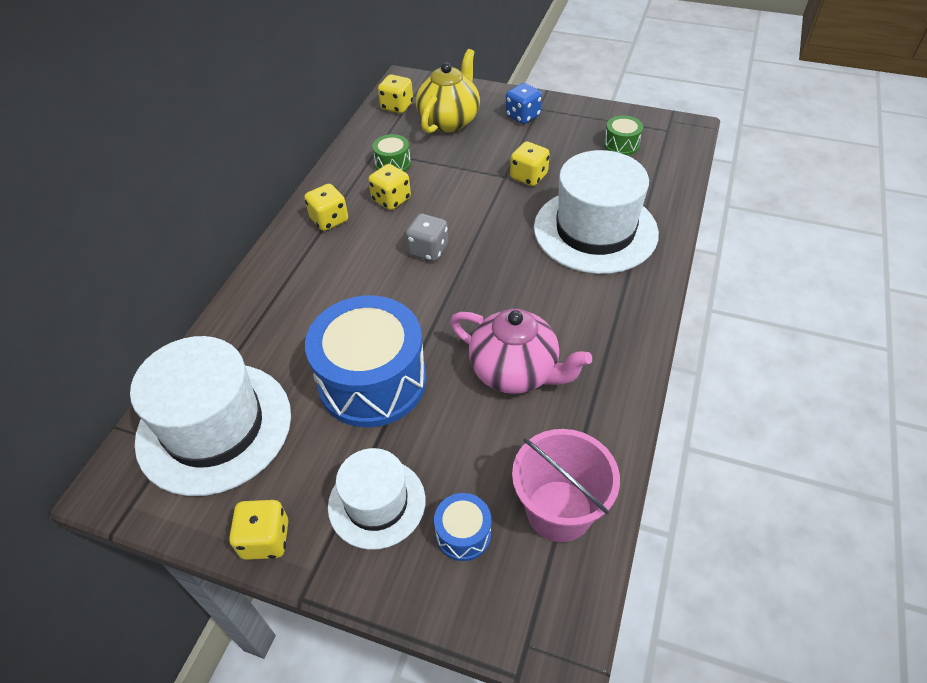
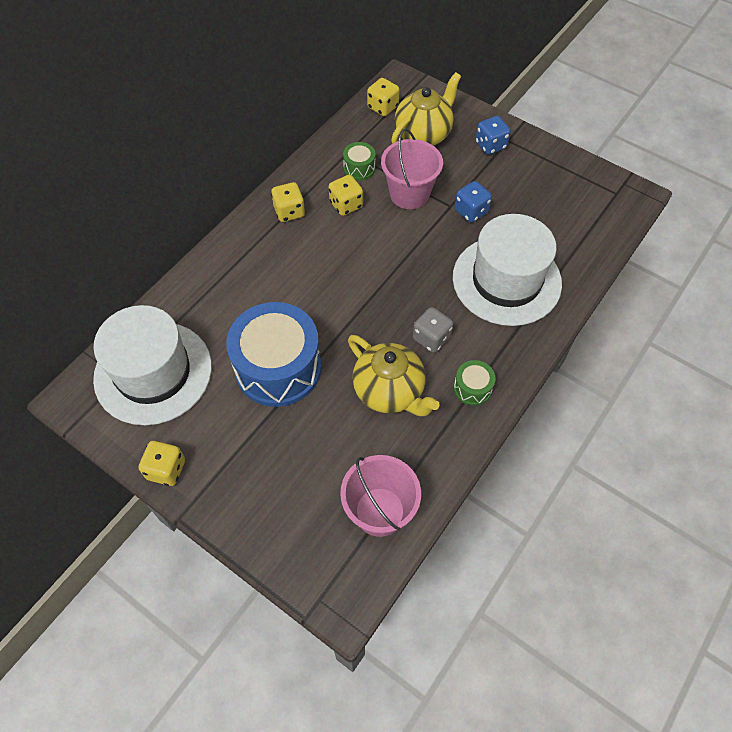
camera: 15 degrees right, 10 degrees up
white hat [328,448,425,550] -> none
grey dice [405,213,448,262] -> grey dice moved to [413,307,453,353]
blue drum [434,493,491,561] -> none
pink teapot [450,309,592,394] -> yellow teapot [348,335,440,416]
yellow dice [510,142,550,186] -> blue dice [454,181,492,223]
green drum [604,115,643,155] -> green drum moved to [454,360,496,406]
none -> pink bucket [381,128,443,209]

